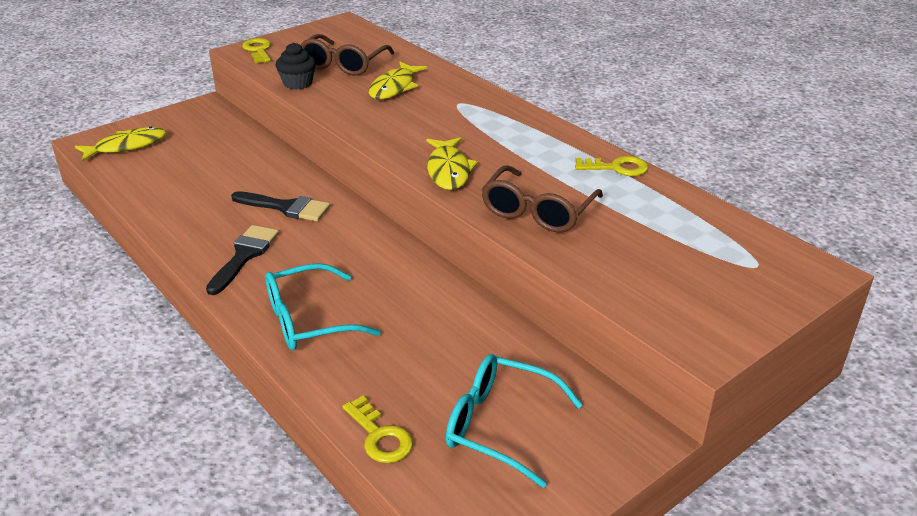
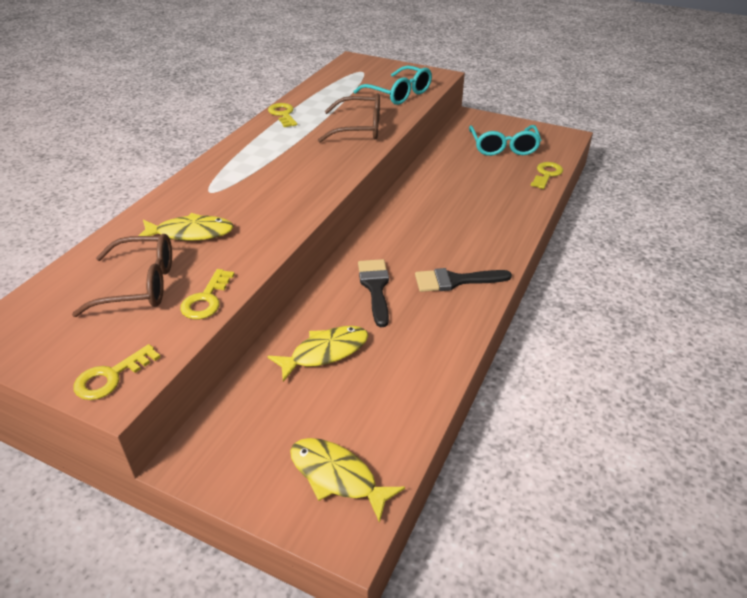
camera: 115 degrees left, 5 degrees up
turquoise glasses [266,263,381,350] -> turquoise glasses moved to [354,65,432,105]
black cupcake [275,43,316,90] -> yellow key [180,269,235,319]
yellow fish [426,137,478,190] -> yellow fish moved to [267,326,368,382]

